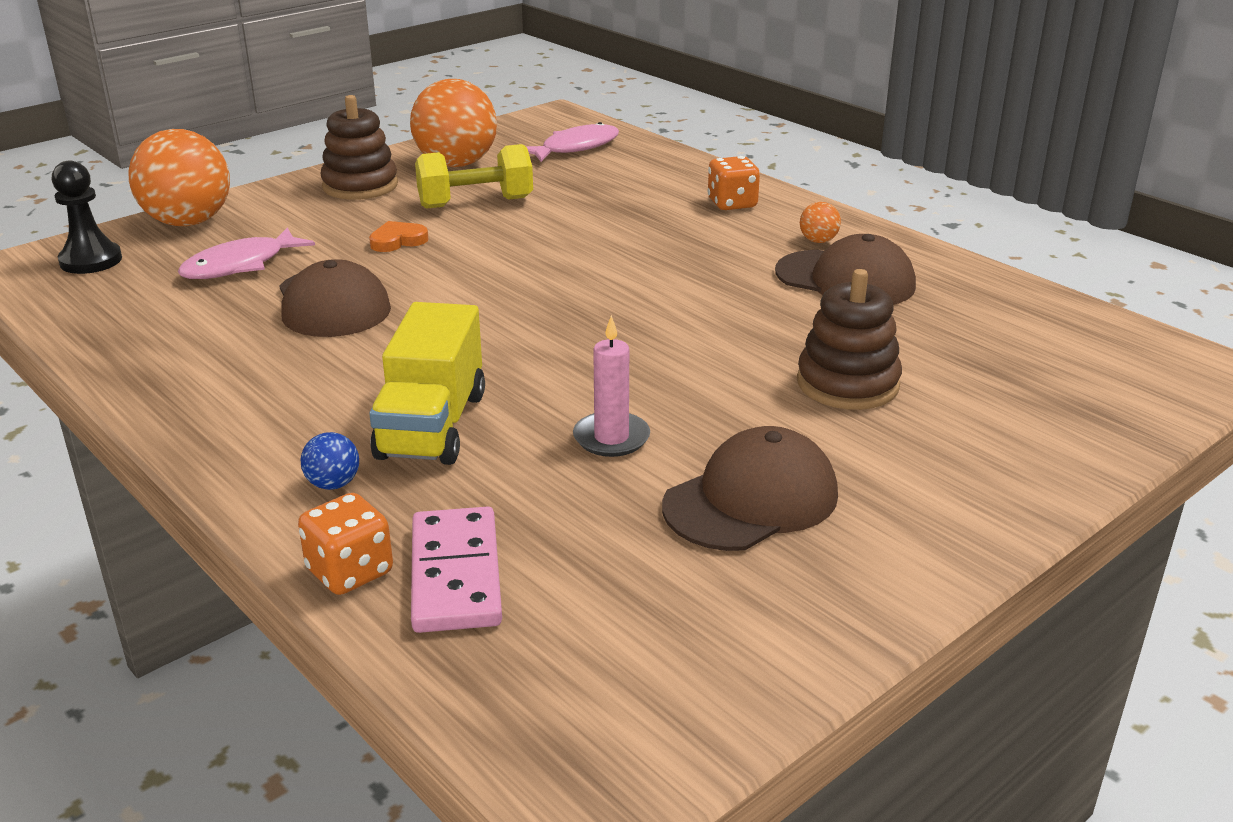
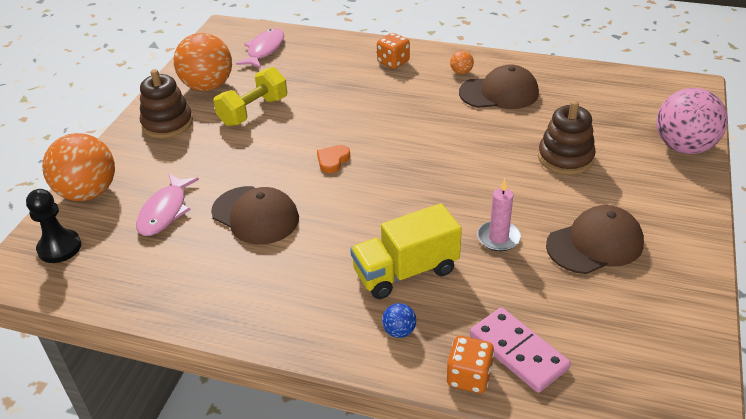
camera: 30 degrees left, 10 degrees up
orange heart [369,221,428,252] -> orange heart moved to [317,145,350,173]
yellow truck [369,302,485,465] -> yellow truck turned 90 degrees clockwise [350,203,462,299]
brown cap [662,426,838,551] -> brown cap turned 45 degrees clockwise [546,205,644,274]
none -> pink ball [657,88,728,154]

